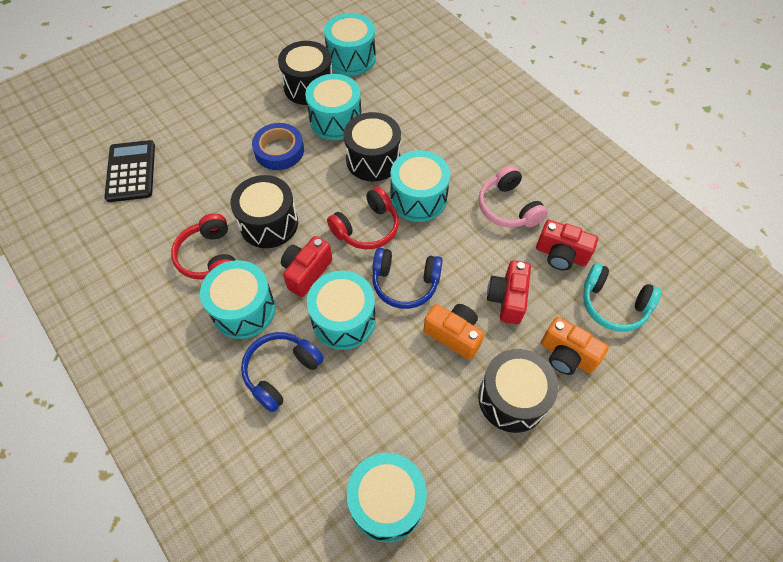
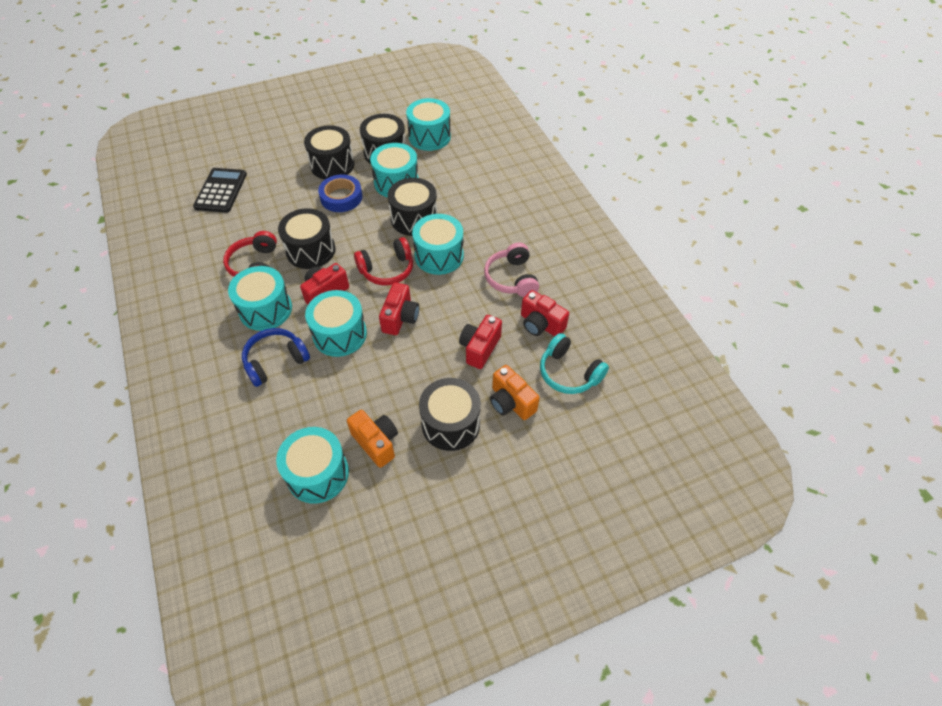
camera: 15 degrees right, 5 degrees down
blue headphones [372,248,443,309] -> red camera [379,282,419,335]
orange camera [423,304,484,360] -> orange camera moved to [347,410,398,468]
none -> black drum [304,125,355,179]

